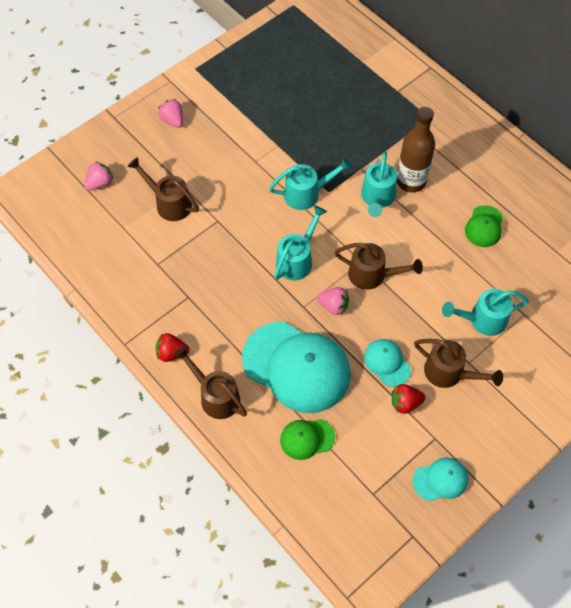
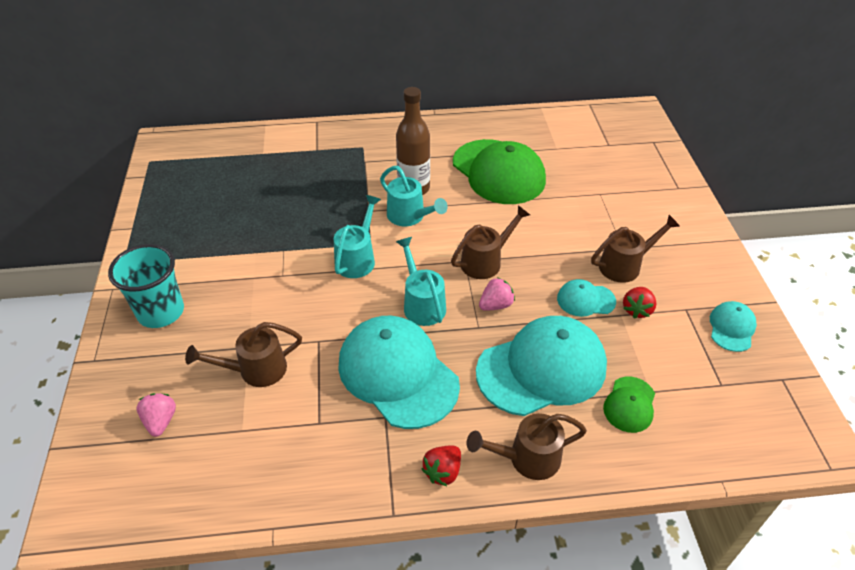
camera: 55 degrees left, 15 degrees down
pink strawberry [158,99,183,128] -> turquoise cup [108,244,184,328]
turquoise watering can [442,289,529,336] -> none
green cap [465,205,503,247] -> green cap [453,139,546,204], size x2.13
none -> turquoise cap [338,316,460,429]

